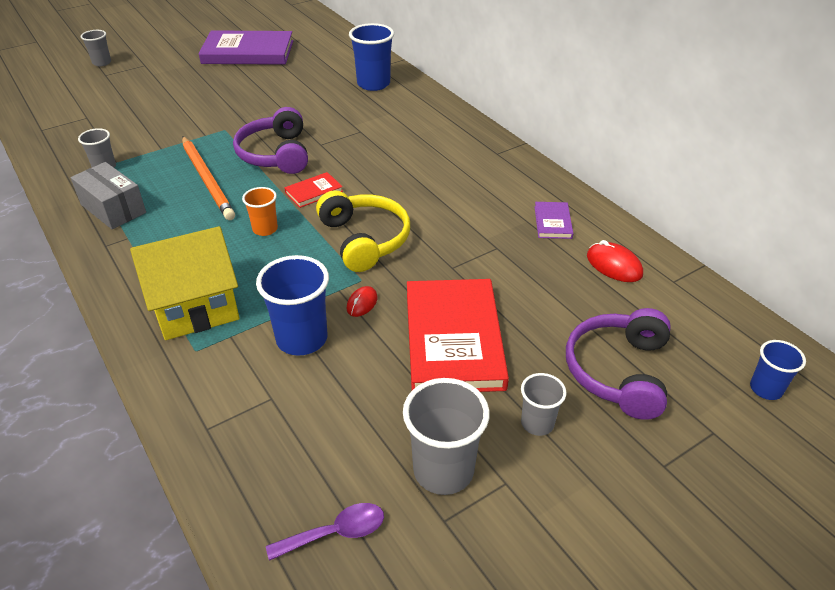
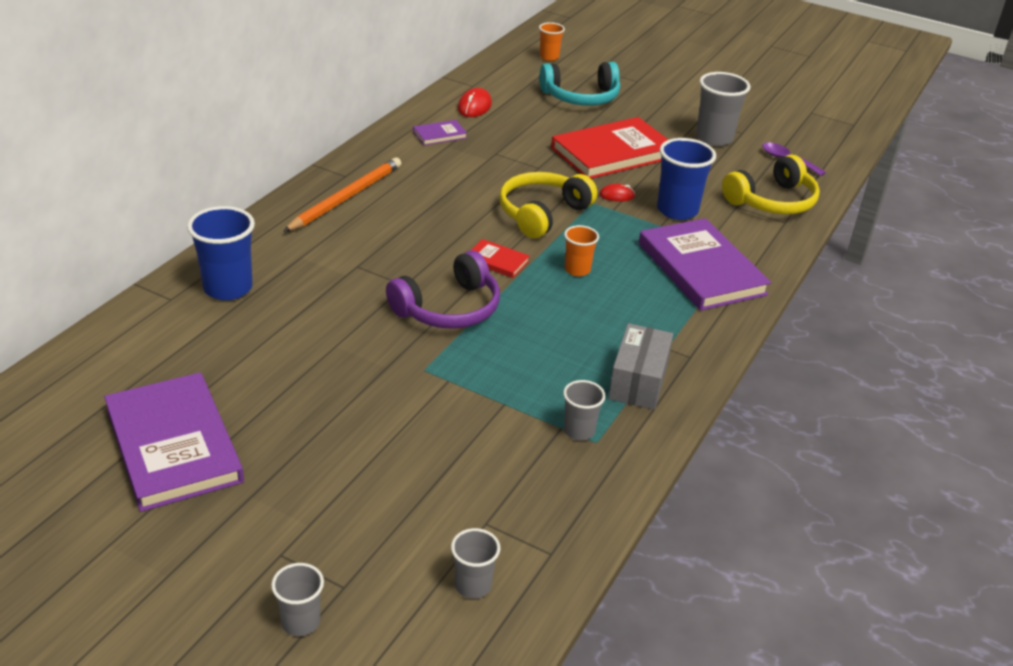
camera: 120 degrees left, 5 degrees down
yellow house [130,226,240,340] -> purple book [639,218,771,311]
orange pencil [182,136,235,220] -> orange pencil moved to [283,157,401,232]
grey cup [521,373,567,436] -> grey cup moved to [451,528,500,599]
purple headphones [566,308,671,420] -> turquoise headphones [539,62,620,106]
blue cup [750,340,806,400] -> orange cup [539,22,565,61]
none -> yellow headphones [722,154,820,214]

